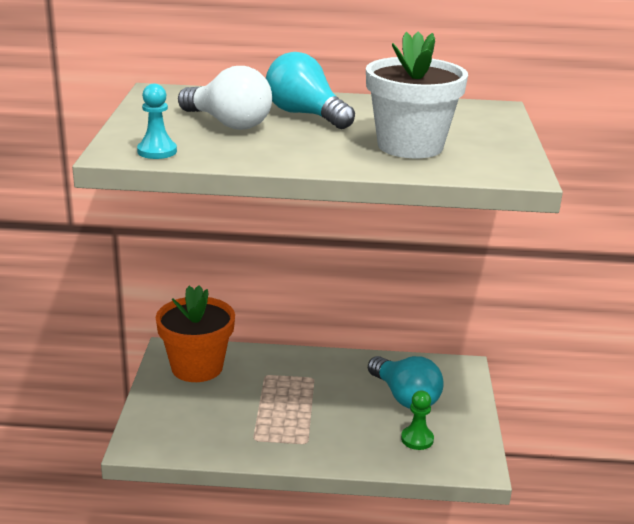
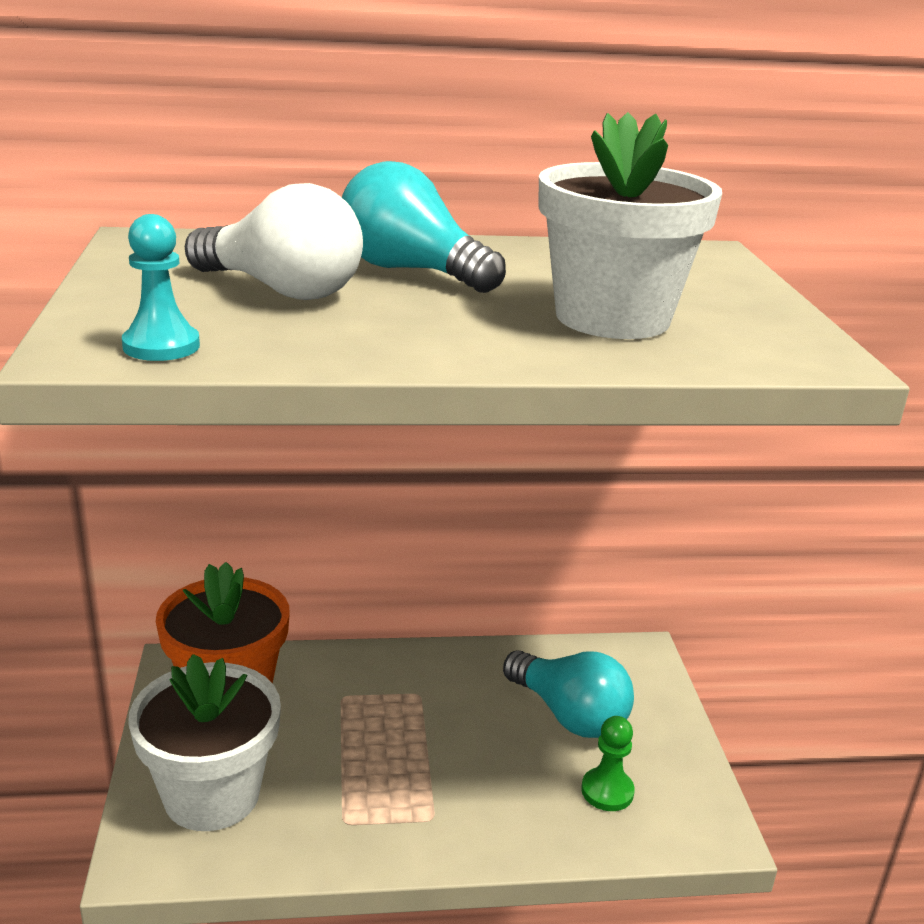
camera: 10 degrees left, 0 degrees up
none -> white flower pot [128,654,281,831]

